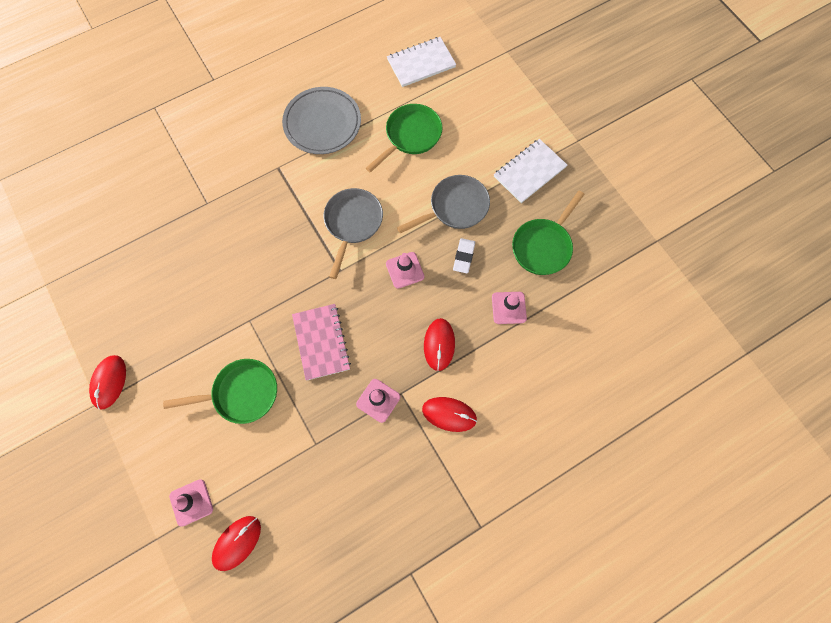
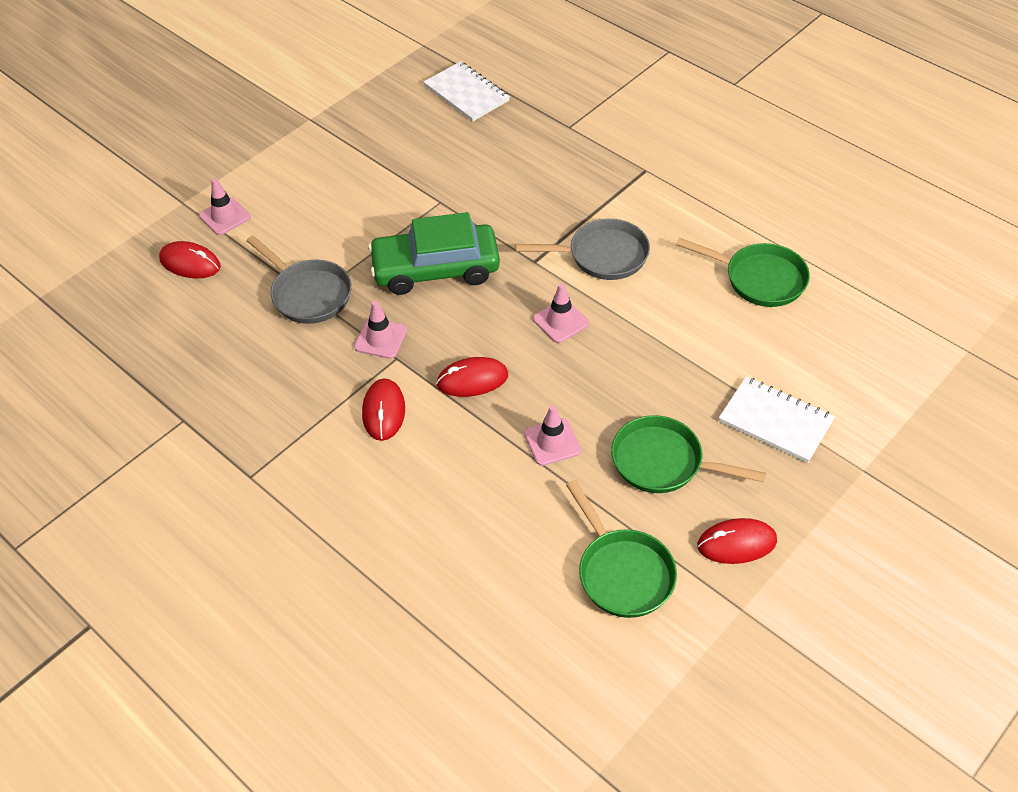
camera: 75 degrees right, 20 degrees down
red mouse [89,355,126,410] -> red mouse moved to [697,518,777,564]
green pan [163,359,277,424] -> green pan moved to [566,480,677,618]
grey plate [282,87,361,154] -> none
pink notebook [292,304,351,380] -> green car [368,212,500,295]
white notebook [387,37,456,87] -> white notebook moved to [424,61,510,122]
grey pan [397,175,490,233] -> grey pan moved to [246,236,352,324]
white eraser [453,238,475,273] -> none

